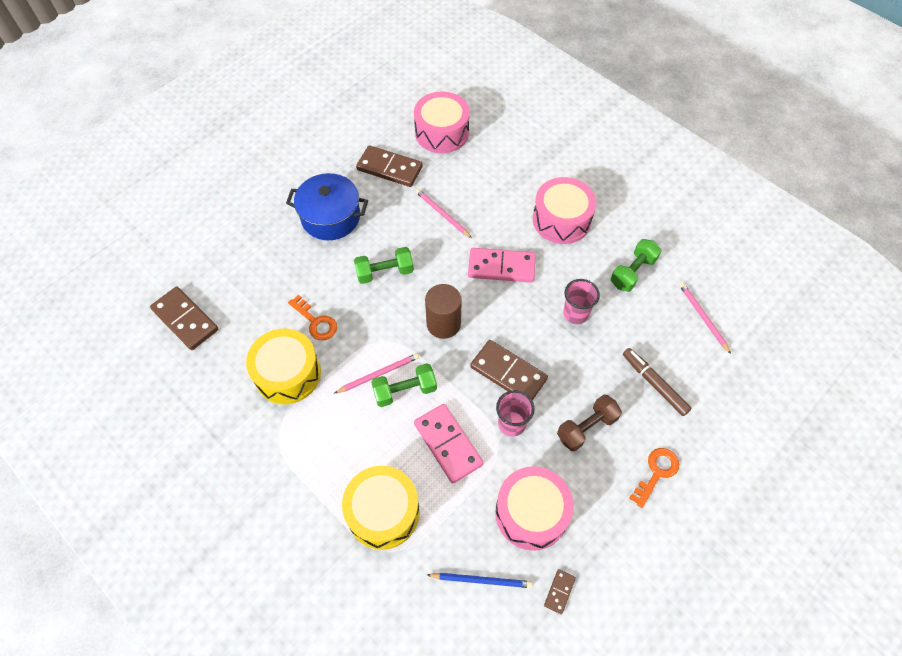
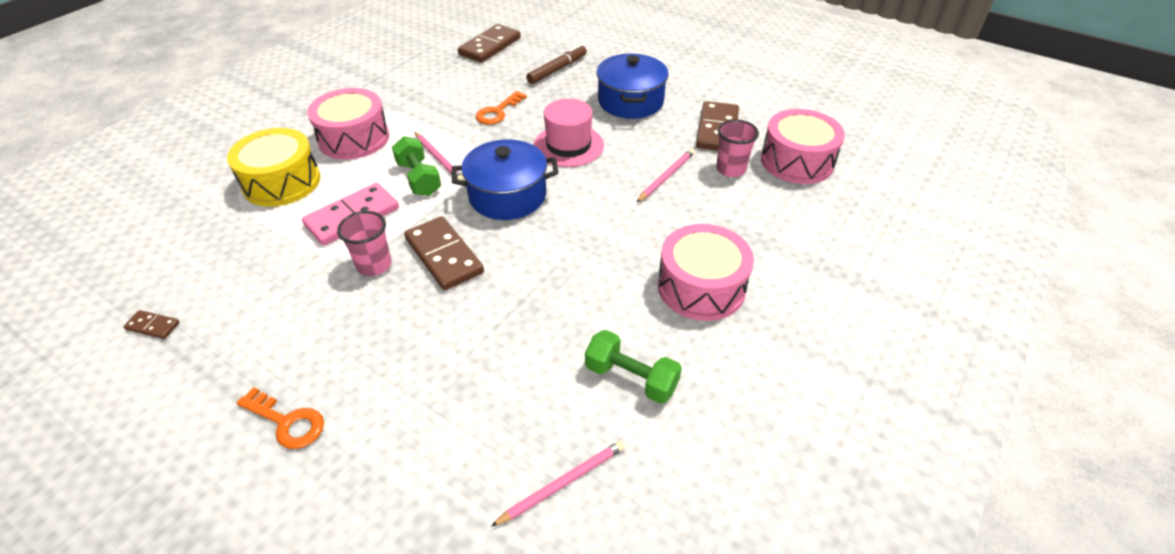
camera: 80 degrees right, 15 degrees down
yellow drum [246,329,321,404] -> none
green dumbbell [354,247,414,284] -> pink hat [534,99,604,167]
brown cylinder [425,284,462,339] -> blue pot [452,139,559,220]
blue pencil [427,573,533,588] -> none
pink domino [468,248,536,283] -> none
brown domino [470,340,548,400] -> brown domino turned 60 degrees counterclockwise [404,216,484,290]
pink drum [495,466,574,551] -> pink drum moved to [307,88,389,160]
brown dumbbell [557,395,622,451] -> none
pink cup [563,279,600,324] -> pink cup moved to [716,120,759,177]
brown marker [623,348,692,416] -> brown marker moved to [526,44,587,84]

